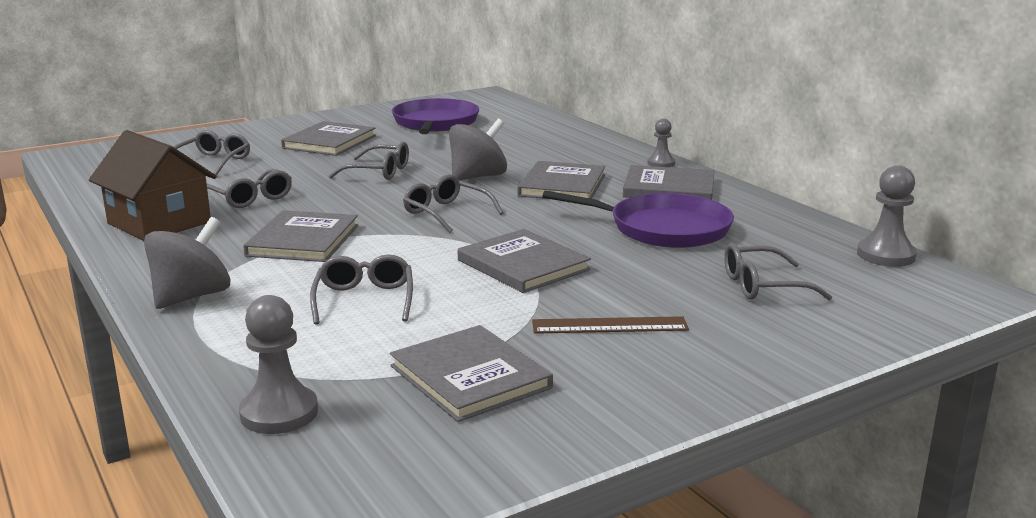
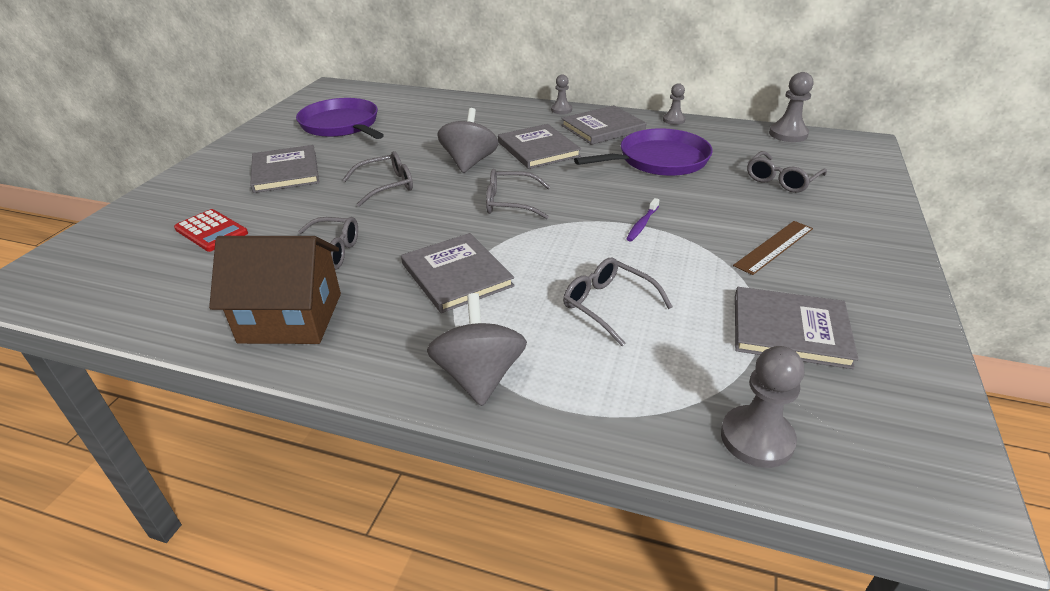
camera: 40 degrees left, 15 degrees up
grey glasses [173,130,250,176] -> red calculator [174,209,248,252]
grey book [458,229,591,293] -> purple toothbrush [626,198,659,242]
none -> grey pawn [663,83,686,125]

